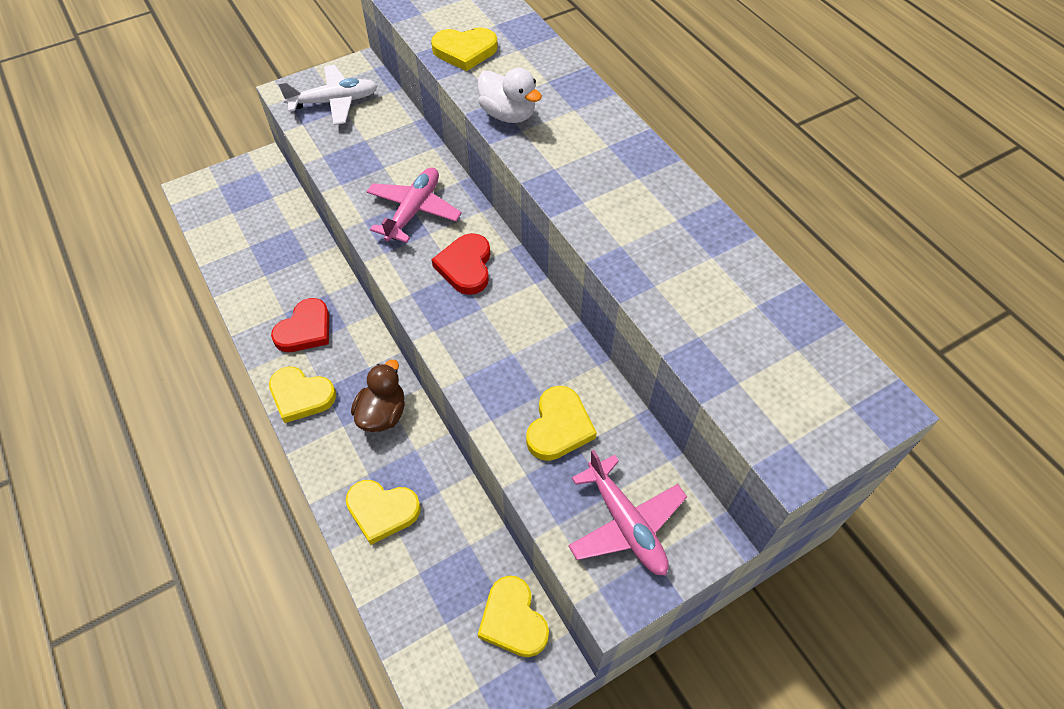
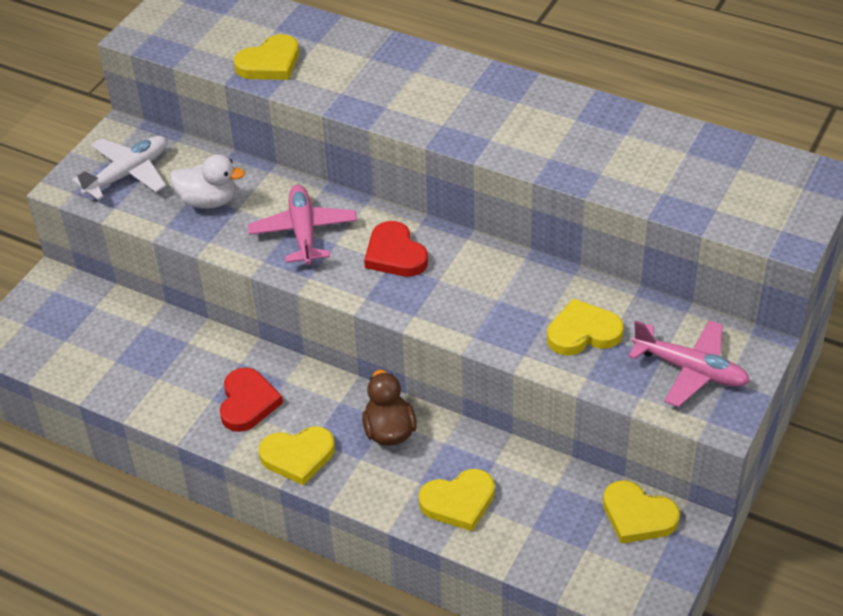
camera: 30 degrees left, 10 degrees down
white duck [478,68,542,123] -> white duck moved to [170,154,245,208]
yellow heart [526,386,597,461] -> yellow heart turned 90 degrees counterclockwise [547,298,624,355]

